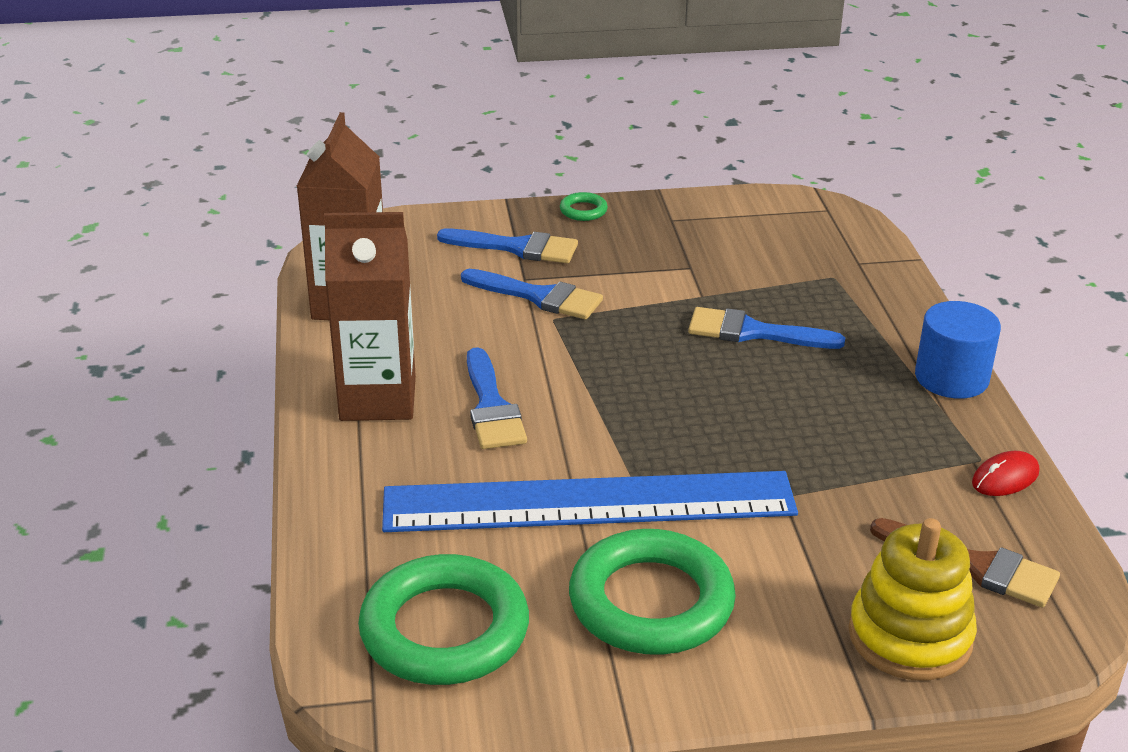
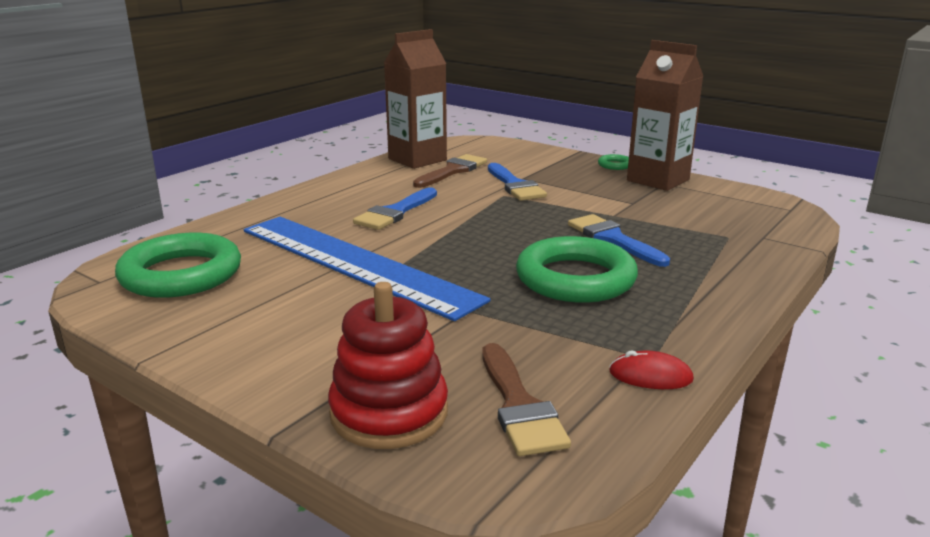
camera: 45 degrees right, 10 degrees down
brown carton [324,212,416,421] -> brown carton moved to [627,40,703,191]
blue brush [437,229,578,263] -> none
green ring [569,529,736,655] -> green ring moved to [516,236,638,303]
yellow stacking toy [848,518,977,681] -> red stacking toy [328,282,448,449]
blue cylinder [915,301,1001,399] -> none
none -> brown brush [413,154,487,188]

